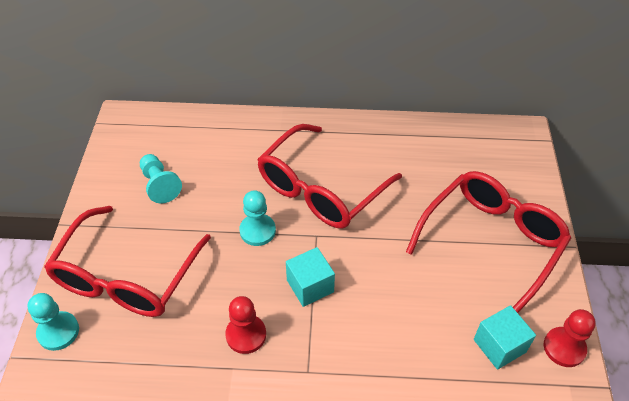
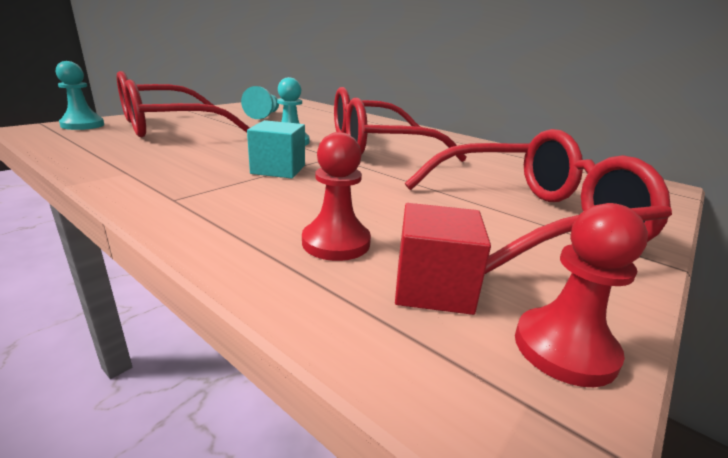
camera: 35 degrees right, 25 degrees down
red pawn [225,296,266,354] -> red pawn moved to [302,132,371,261]
turquoise cube [474,305,536,370] -> red cube [395,203,491,315]

